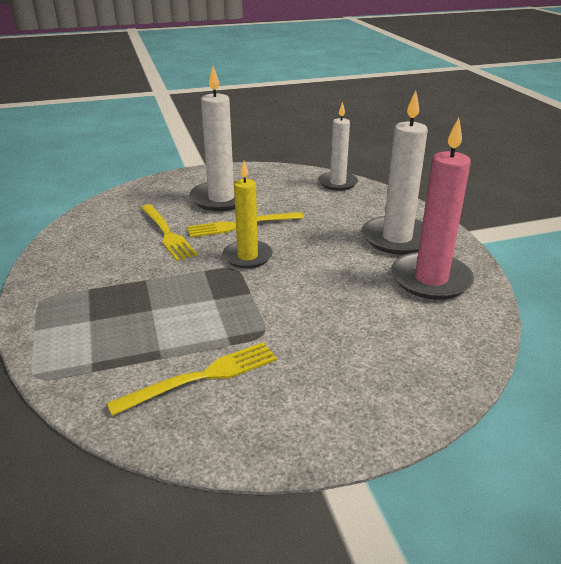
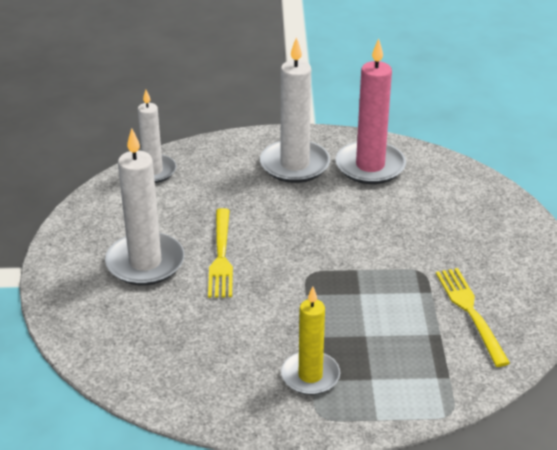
camera: 75 degrees left, 5 degrees up
yellow fork [141,204,197,261] -> none
yellow candle [223,161,273,268] -> yellow candle moved to [281,287,340,395]

